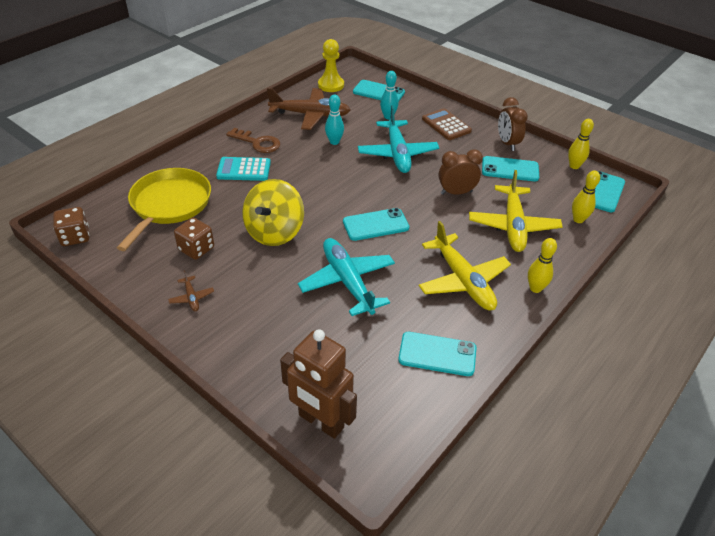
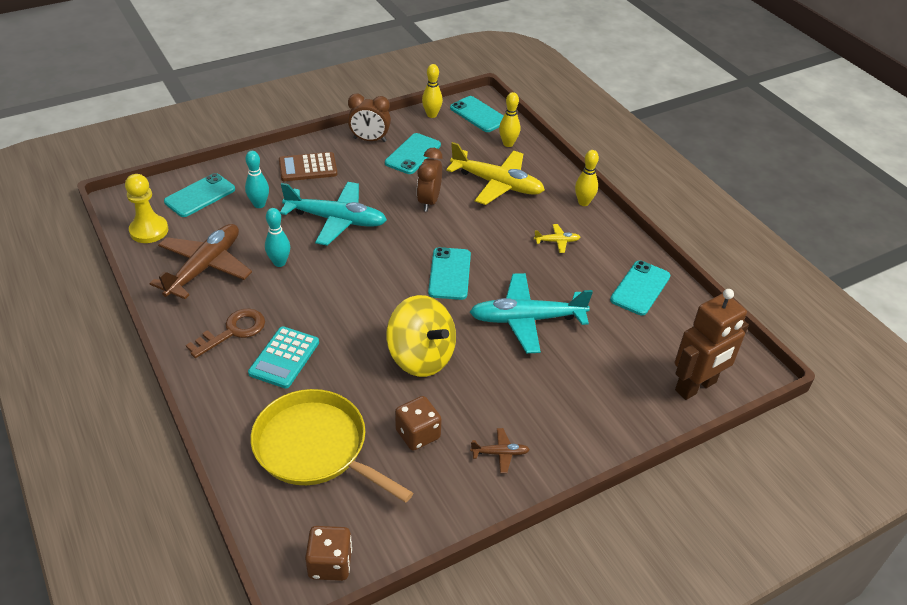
camera: 70 degrees left, 0 degrees up
yellow plane [419,221,511,310] -> yellow plane [534,224,580,253], size x0.43

